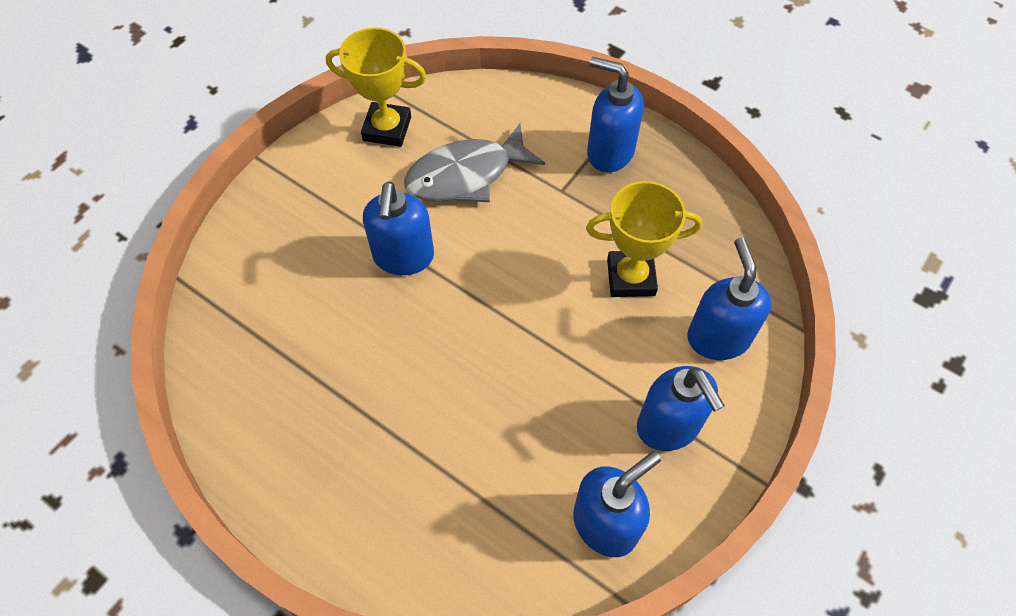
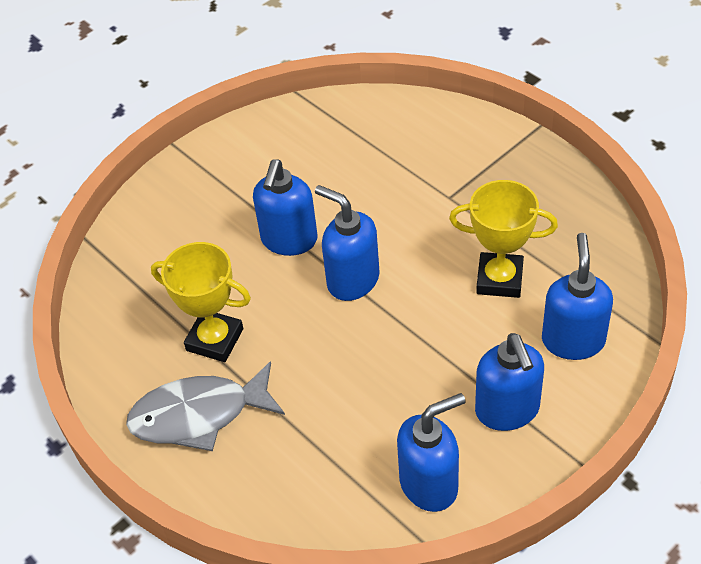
camera: 15 degrees right, 10 degrees down
yellow trophy [326,27,427,147] -> yellow trophy moved to [151,242,251,362]
grey fish [404,123,545,202] -> grey fish moved to [126,361,285,451]
blue soap dispenser [587,57,644,172] -> blue soap dispenser moved to [315,185,379,301]

